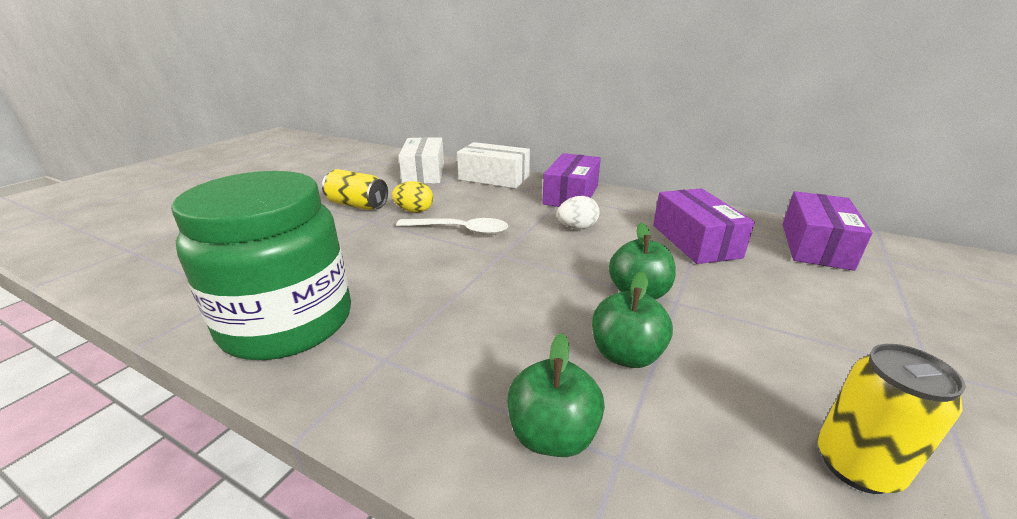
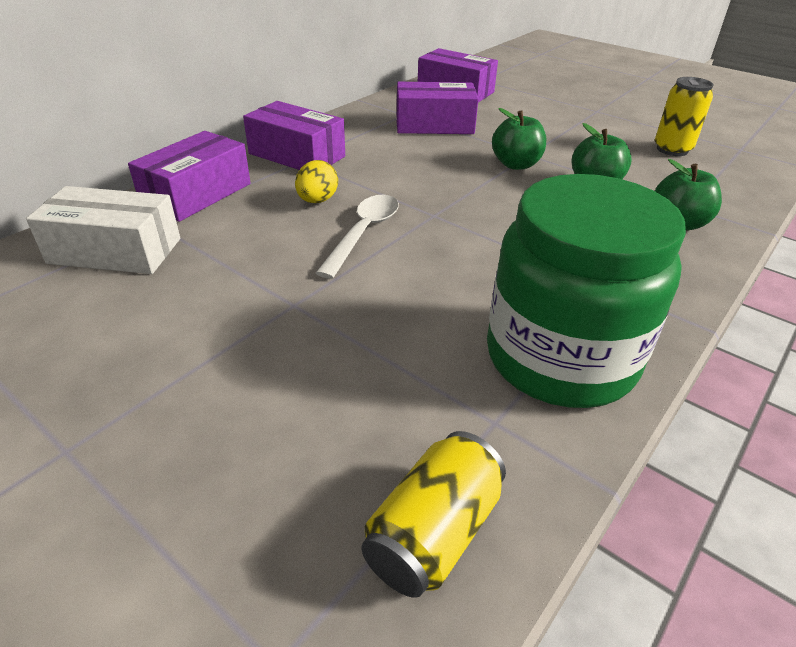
camera: 80 degrees left, 10 degrees up
yellow can [322,169,388,210] -> yellow can moved to [361,431,506,598]
yellow egg [392,181,433,213] -> yellow egg moved to [295,160,338,203]
white box [457,142,530,188] -> purple box [128,131,251,222]
white egg [557,196,600,229] -> none

